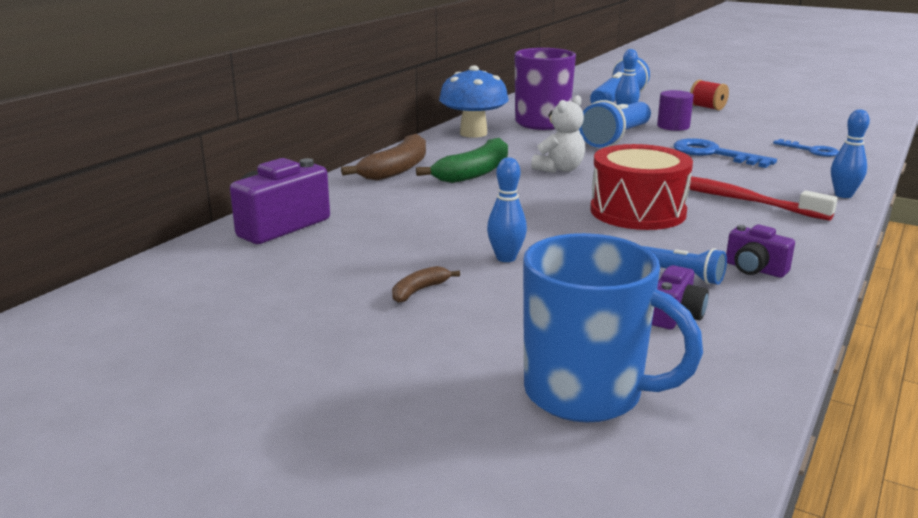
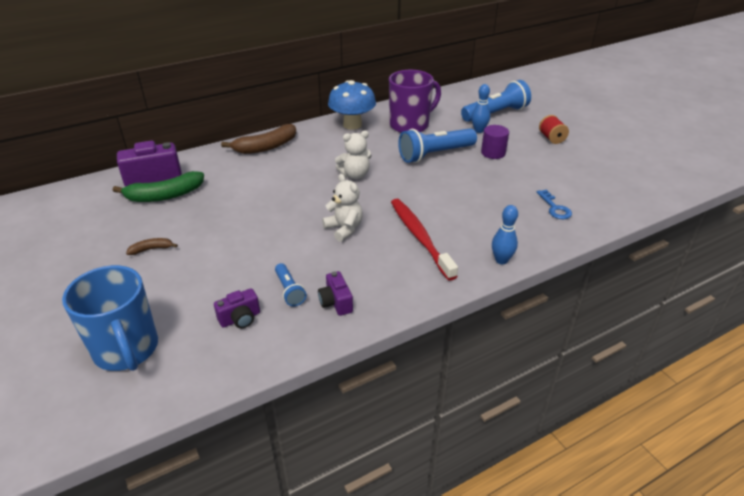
camera: 30 degrees right, 15 degrees up
green banana [416,138,508,183] -> green banana moved to [113,171,204,202]
blue bowling pin [487,157,527,262] -> none
red drum [590,144,693,230] -> white teddy bear [322,174,363,242]
blue key [674,138,777,168] -> none

